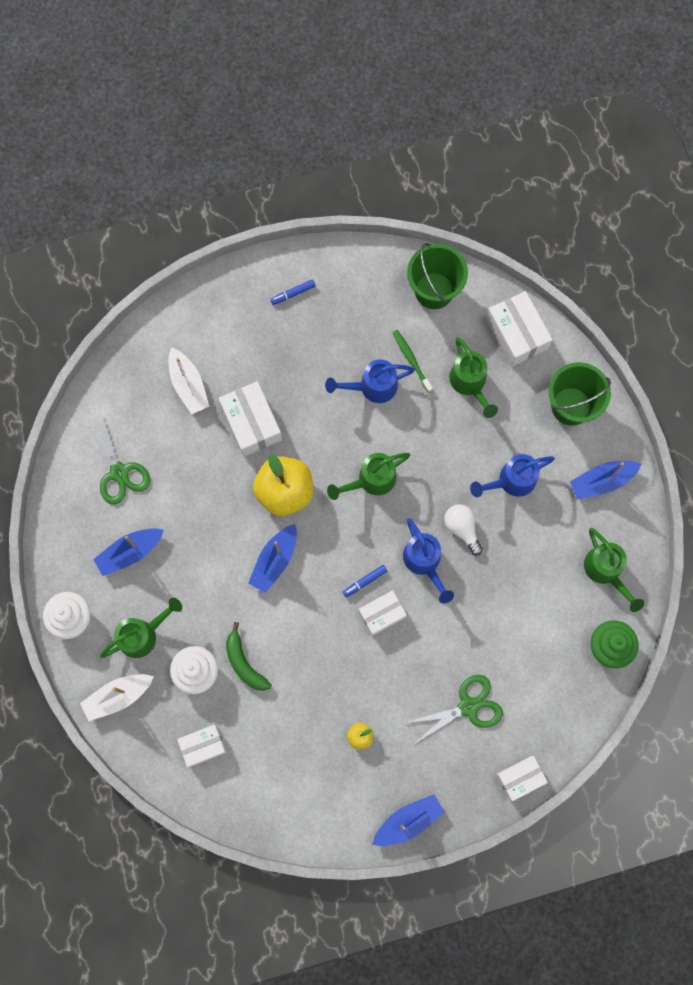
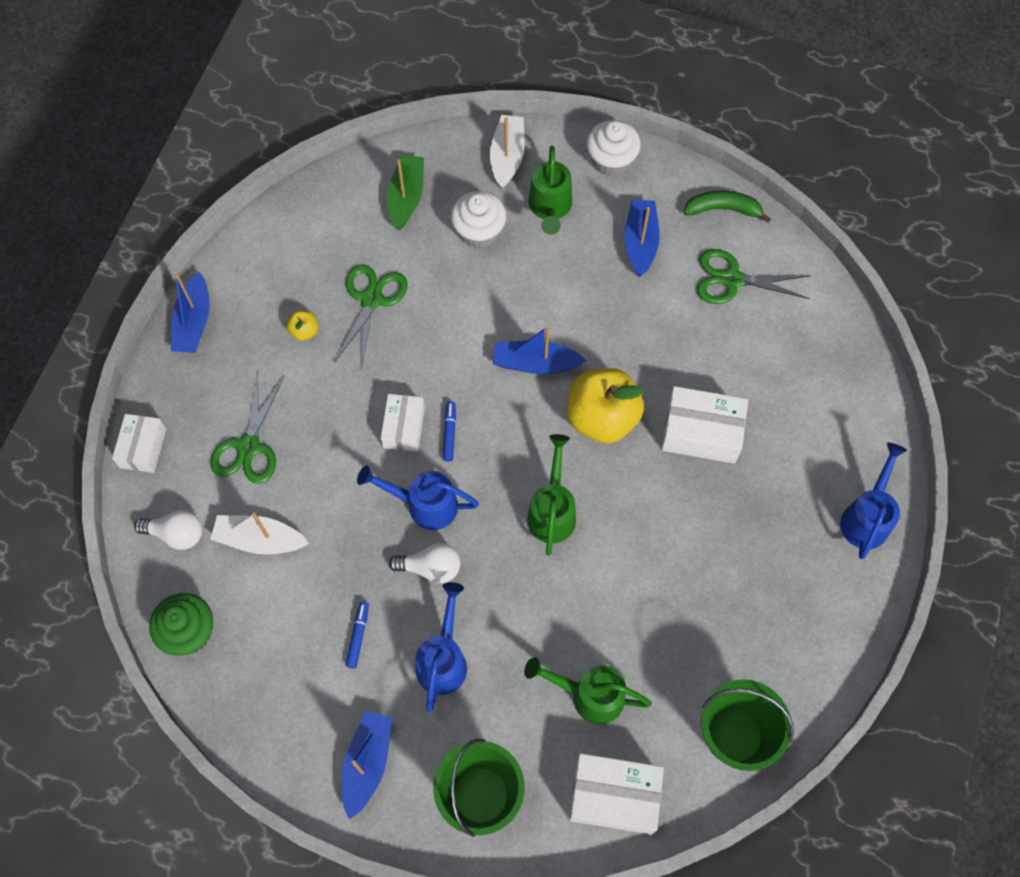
camera: 125 degrees right, 10 degrees down
white boat [168,347,209,414] -> white boat moved to [210,513,309,555]
white box [177,724,227,767] -> green boat [387,155,424,230]
green banana [226,622,272,691] -> green banana moved to [683,191,771,223]
blue boat [248,524,297,593] -> blue boat turned 60 degrees counterclockwise [493,326,586,374]
blue marker [270,279,316,305] -> blue marker moved to [345,602,369,668]
blue watering can [325,359,415,403] -> blue watering can moved to [840,443,907,559]
green toothbrush [392,330,433,393] -> none
green watering can [584,528,644,612] -> none
none -> white light bulb [134,510,202,550]
none -> green scissors [334,264,408,369]

